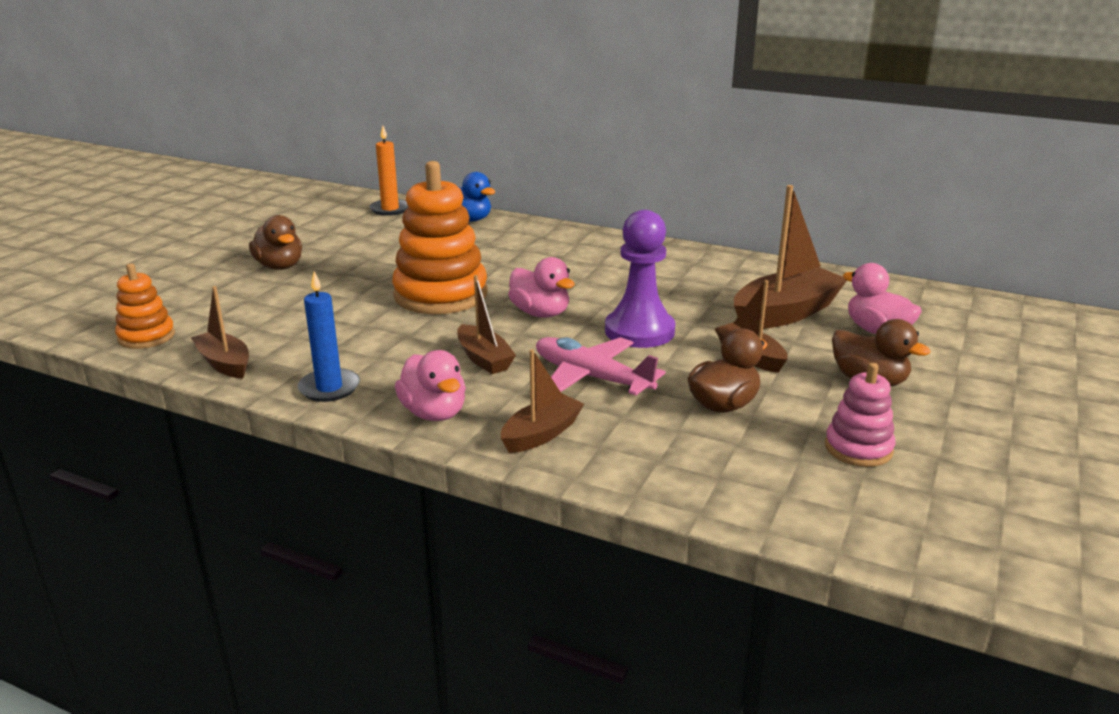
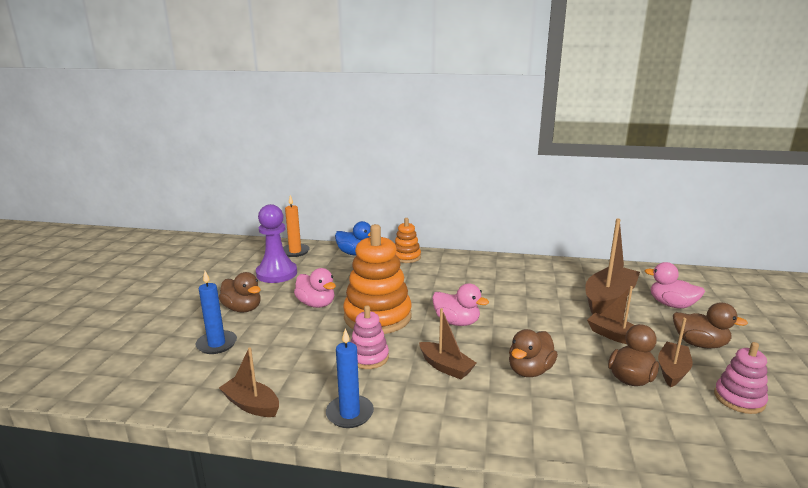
camera: 15 degrees left, 5 degrees down
orange stacking toy [115,263,175,349] -> orange stacking toy moved to [395,218,421,263]
pink duck [395,350,466,421] -> pink duck moved to [294,268,336,308]
brown boat [501,349,584,453] -> brown boat moved to [658,318,693,387]
pink plane [536,337,666,396] -> brown duck [509,329,558,377]
purple pawn [605,210,675,348] -> purple pawn moved to [256,204,297,283]
none -> blue candle [195,271,237,354]
none -> pink stacking toy [351,305,389,369]

